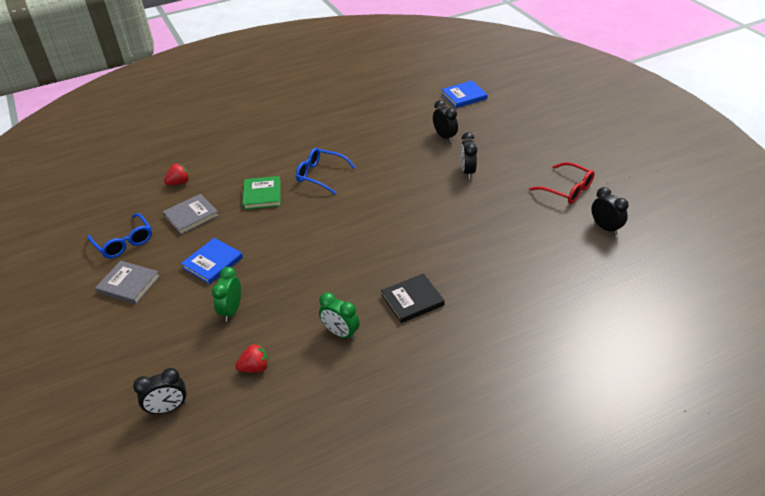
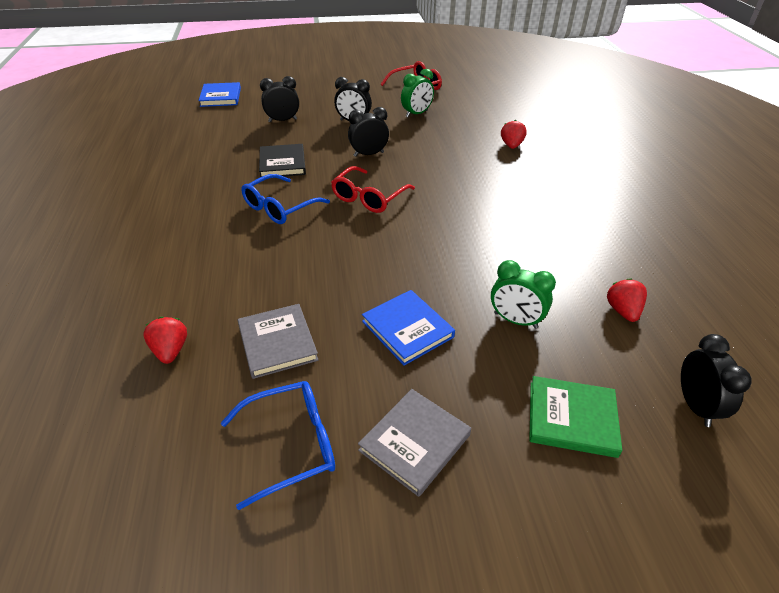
camera: 75 degrees left, 0 degrees up
green book [242,176,281,210] -> green book moved to [529,376,622,458]
green clock [319,292,360,340] -> green clock moved to [401,69,434,117]
black book [381,273,445,323] -> black book moved to [259,144,306,177]
black clock [591,187,629,235] -> black clock moved to [348,107,389,157]
none -> red glasses [331,166,415,213]
none -> red strawberry [501,120,527,149]

